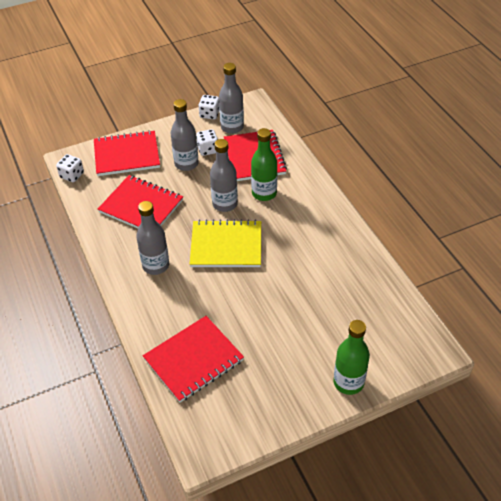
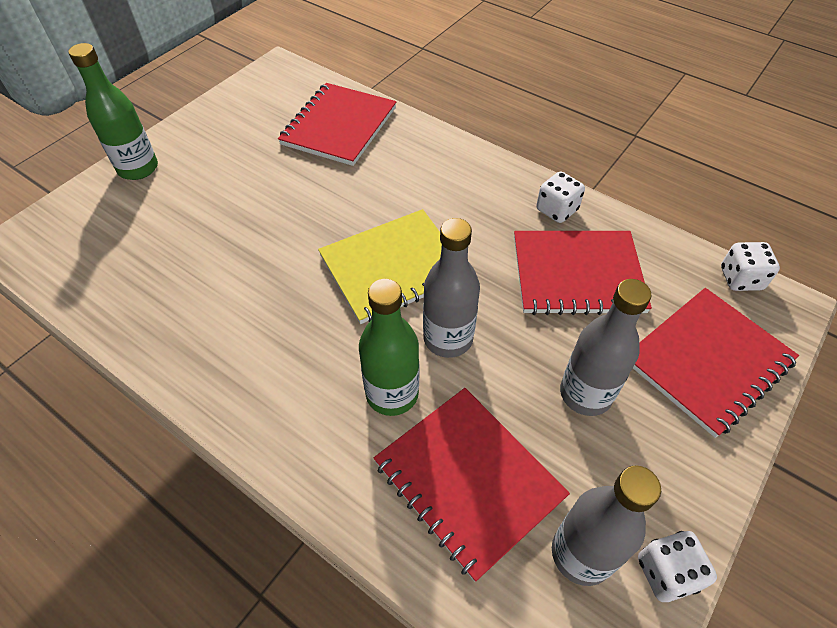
camera: 150 degrees right, 5 degrees up
grey bottle [136,201,169,275] -> none
white dice [196,129,218,156] -> white dice moved to [536,171,585,223]

